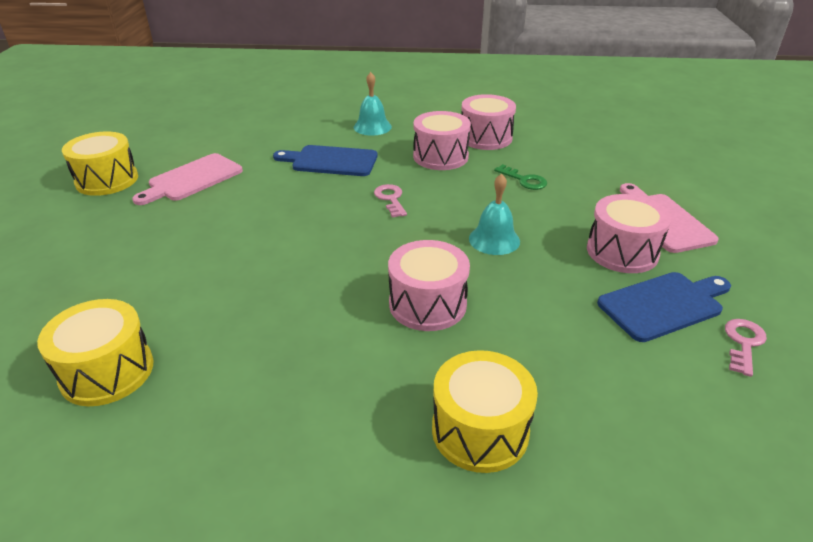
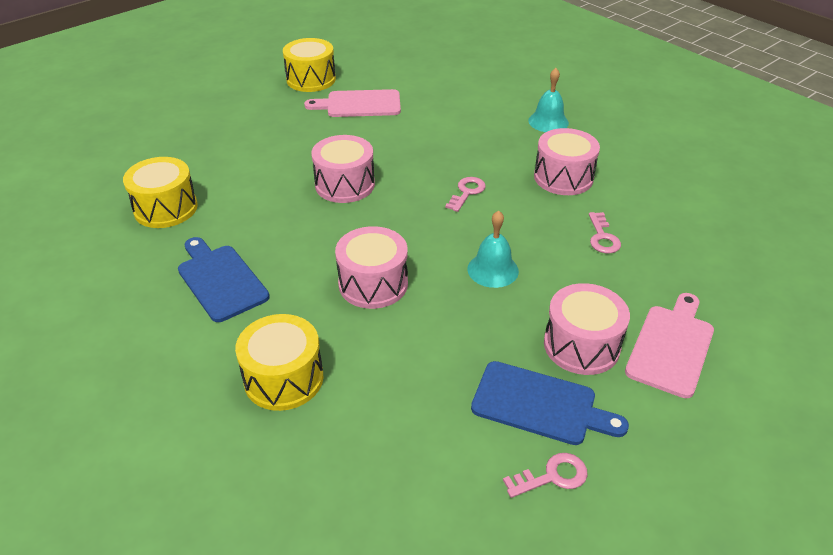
camera: 45 degrees right, 5 degrees up
blue cutting board [273,145,377,176] -> blue cutting board moved to [178,237,270,322]
pink drum [461,94,516,150] -> pink drum moved to [311,135,375,203]
green key [494,164,547,190] -> pink key [589,212,621,254]

